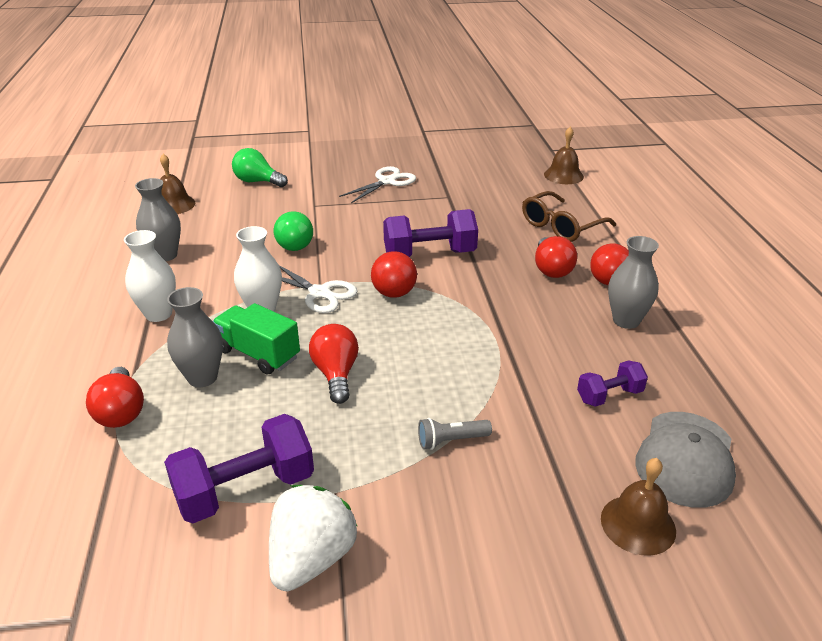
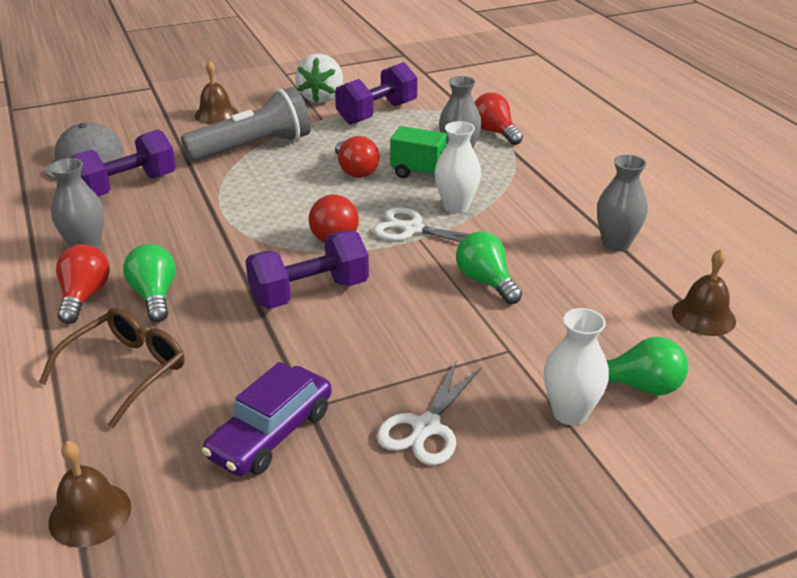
camera: 165 degrees right, 0 degrees up
white vase [124,230,176,322] -> white vase moved to [544,308,609,426]
grey flashlight [418,418,492,450] -> grey flashlight [181,87,311,162], size x2.40
red light bulb [535,236,577,278] -> green light bulb [123,244,176,322]
purple dumbbell [577,360,648,407] -> purple dumbbell [70,130,176,196], size x1.79
brown bell [601,458,676,556] -> brown bell moved to [195,60,238,124]
none -> purple car [202,362,332,476]

